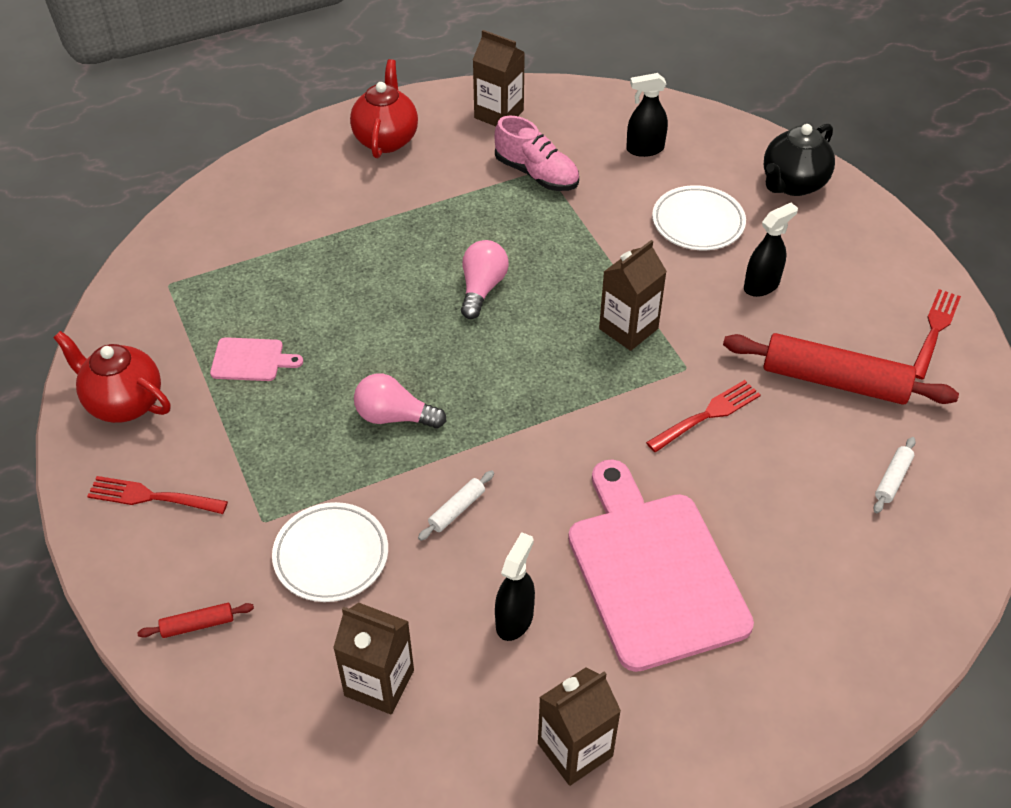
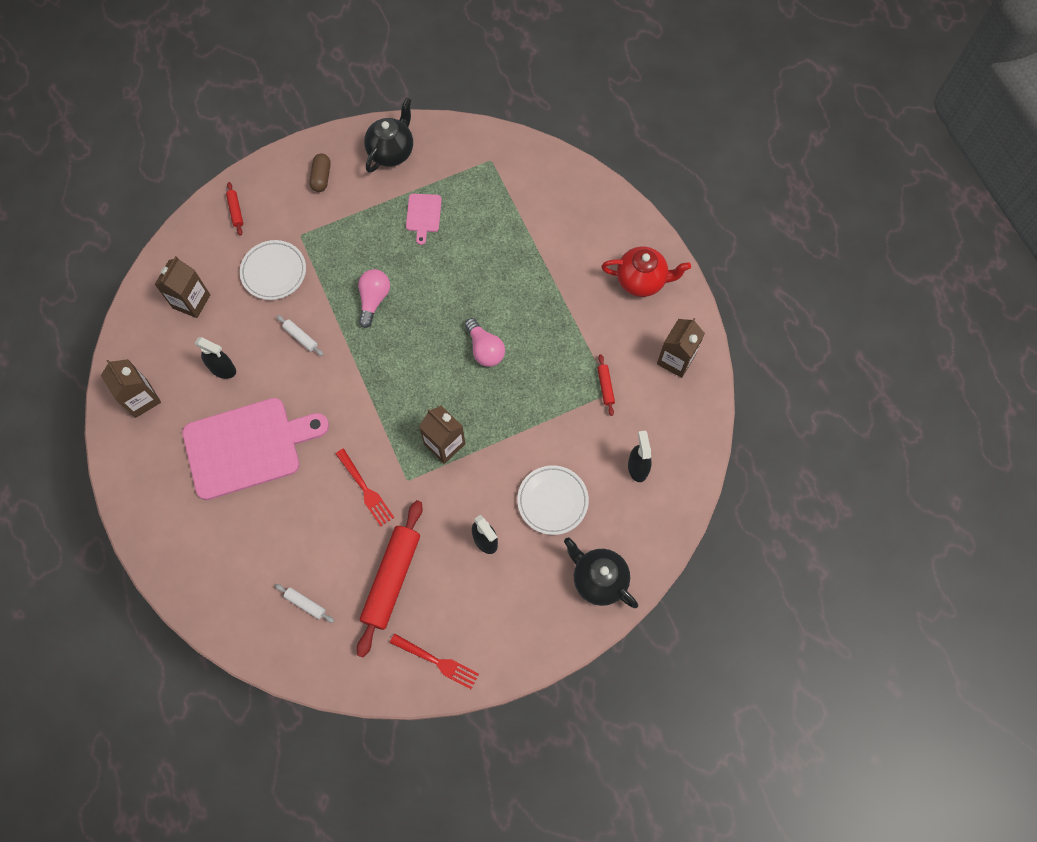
camera: 90 degrees right, 20 degrees up
red teapot [53,331,170,423] -> black teapot [364,98,413,173]
red fork [87,476,228,514] -> brown capsule [309,153,331,192]
pink light bulb [461,240,509,319] -> pink light bulb turned 45 degrees clockwise [465,318,505,367]
pink shoe [495,116,579,191] -> red rolling pin [597,354,615,416]

